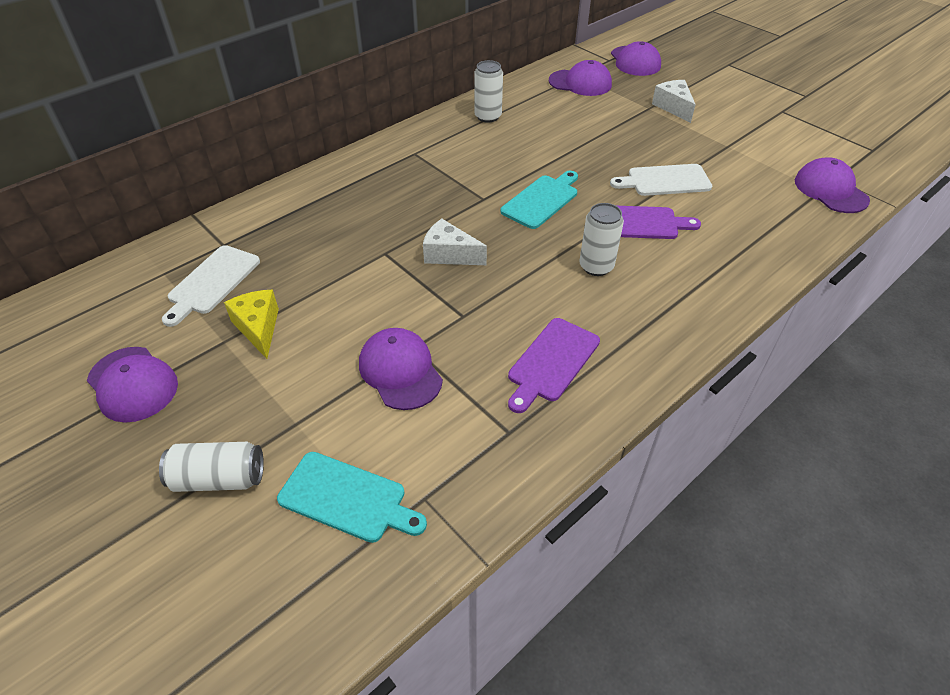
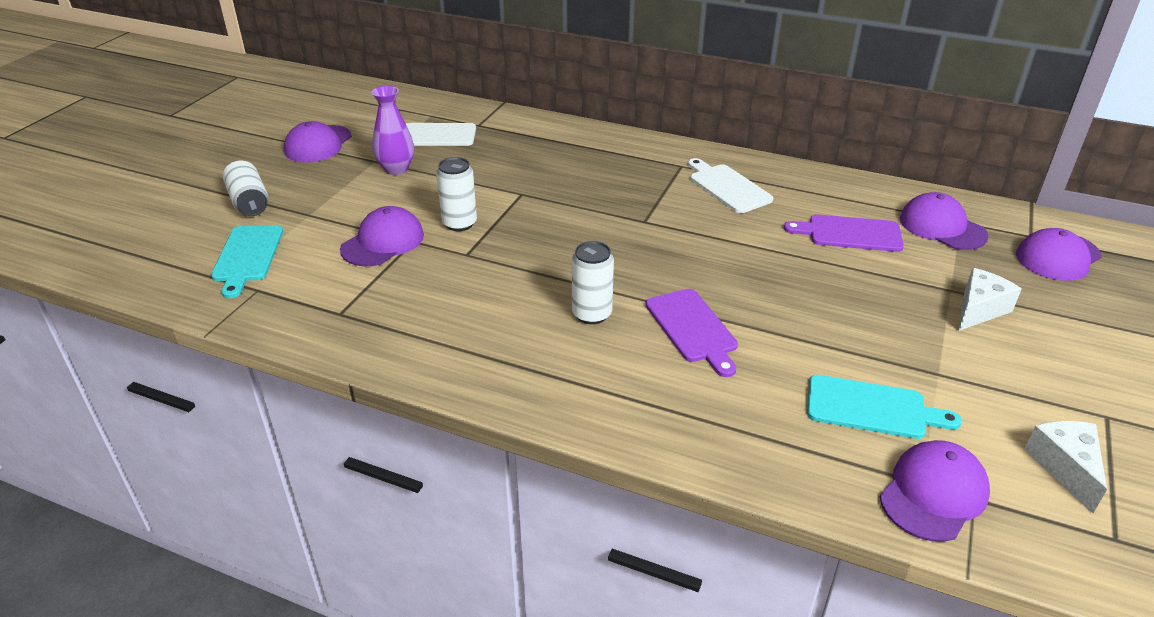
camera: 65 degrees right, 10 degrees down
yellow cheese [224,290,279,359] -> purple vase [372,86,414,175]
white cheese [423,219,487,265] -> white cheese moved to [1024,421,1107,513]
white can [474,60,503,123] -> white can moved to [436,157,477,231]
turquoise cutting board [500,171,578,229] -> turquoise cutting board moved to [807,375,962,439]
purple cutting board [508,318,600,413] -> purple cutting board moved to [784,214,904,252]
purple cap [549,60,612,96] -> purple cap turned 150 degrees clockwise [900,192,989,250]
white cutting board [610,164,712,196] -> white cutting board moved to [688,158,773,213]

